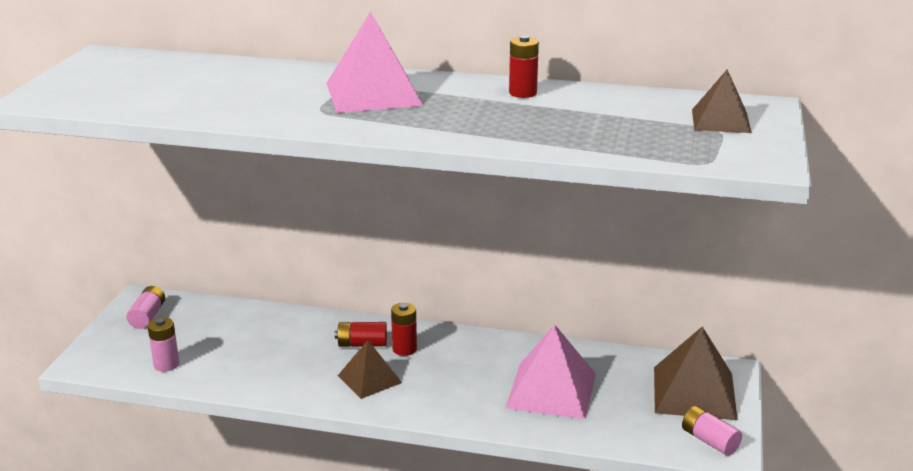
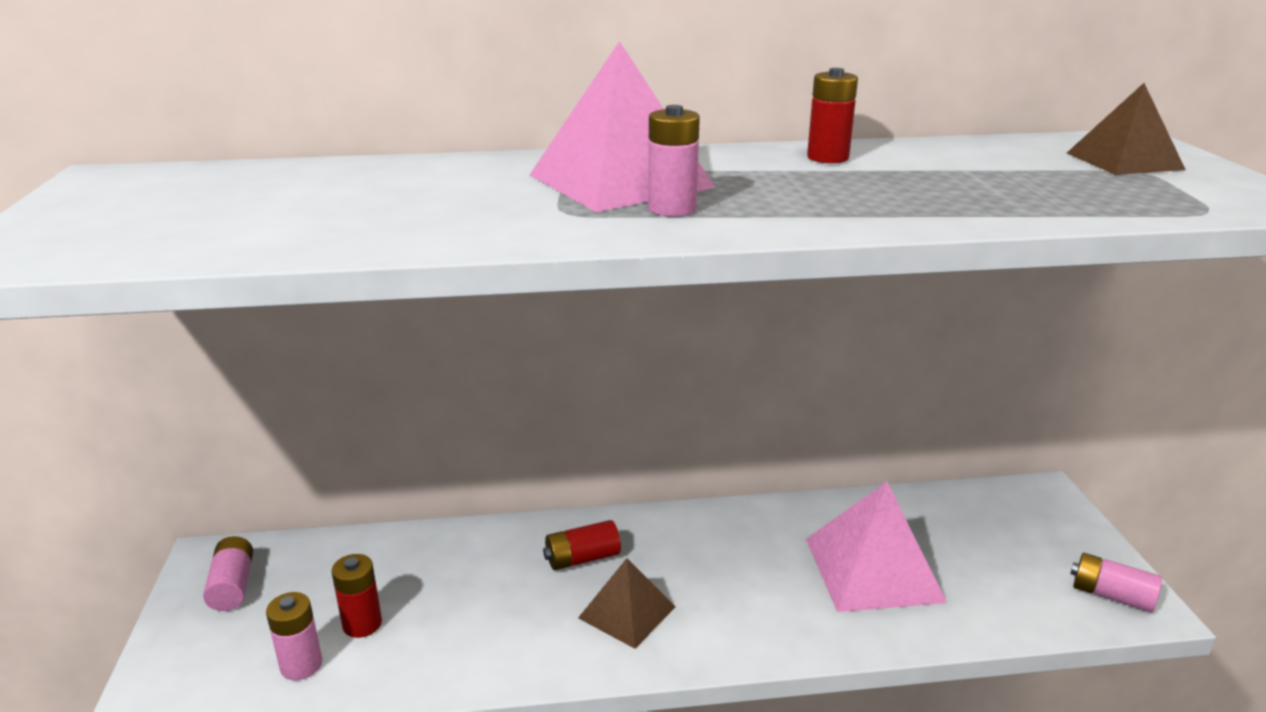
camera: 20 degrees left, 0 degrees up
red battery [391,303,417,356] -> red battery moved to [331,554,382,638]
brown pyramid [654,326,738,420] -> none
none -> pink battery [648,105,700,217]

